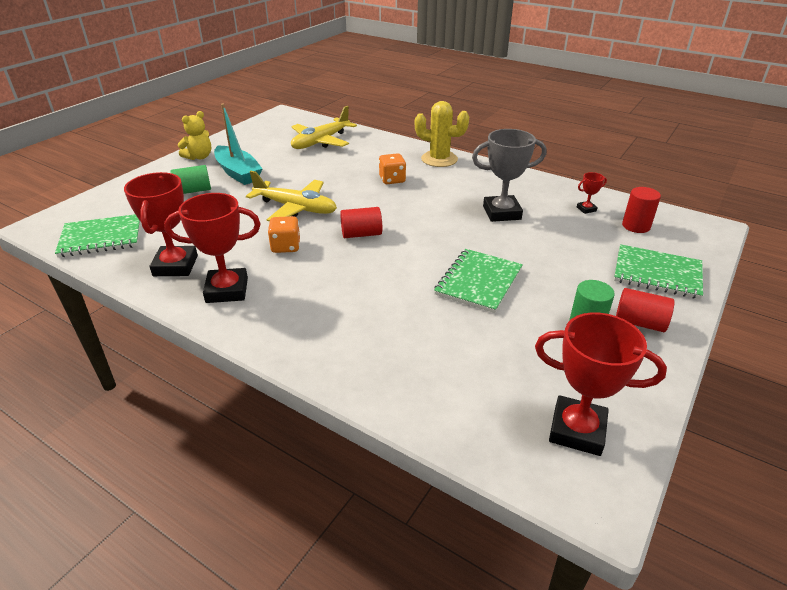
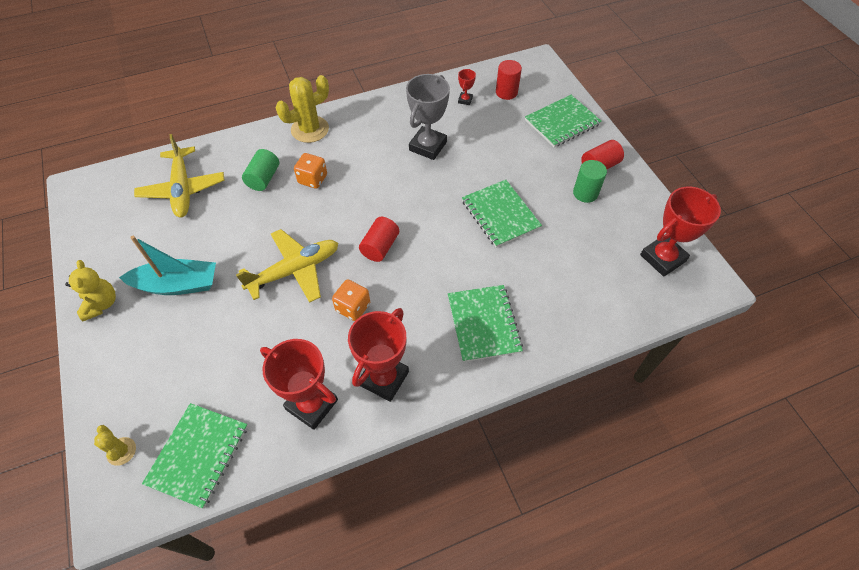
camera: 55 degrees left, 20 degrees up
green cylinder [170,165,211,194] -> green cylinder moved to [242,149,279,191]
none -> yellow cactus [94,425,136,466]
none -> green notebook [448,285,523,362]

